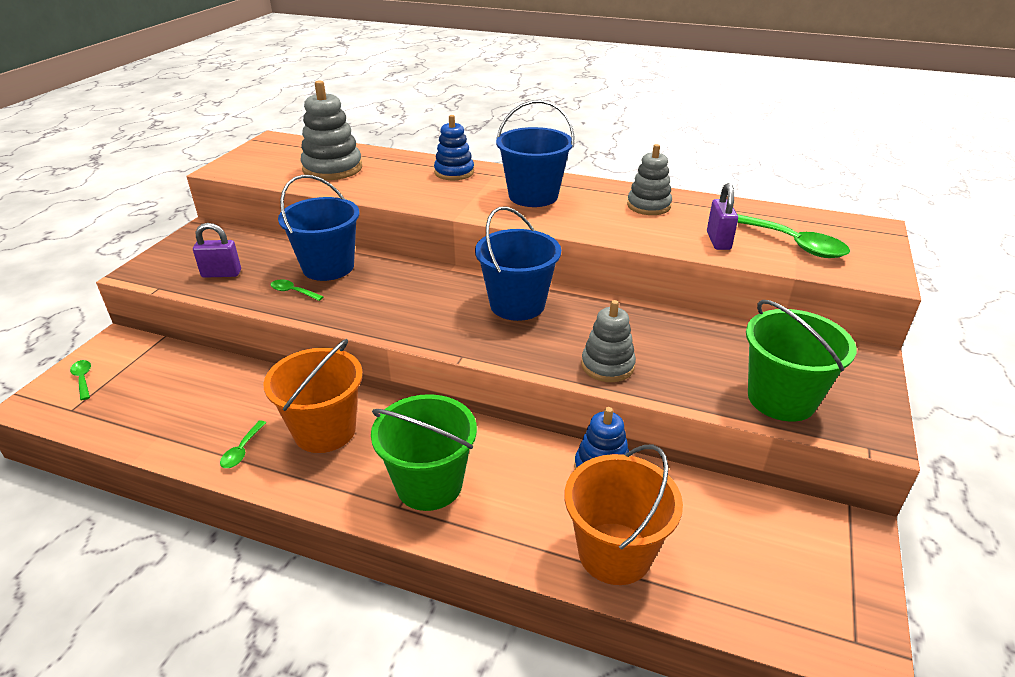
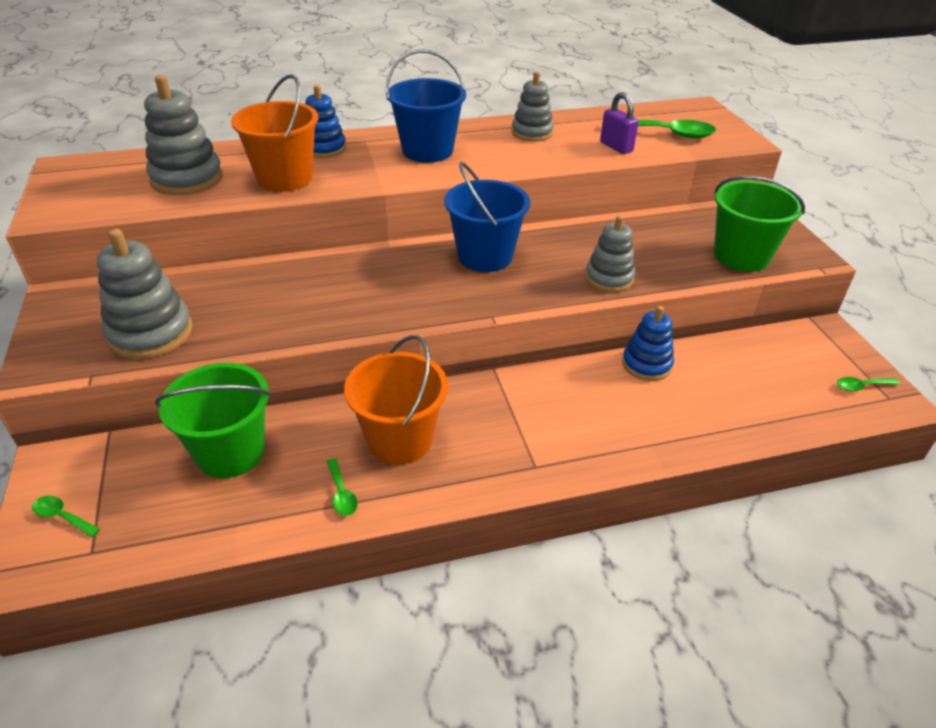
camera: 35 degrees left, 5 degrees up
purple padlock [193,223,241,278] -> grey stacking toy [97,229,193,359]
green spoon [271,280,324,301] -> green spoon moved to [837,377,900,392]
blue bucket [278,175,360,281] -> none
green bucket [371,394,477,511] -> green bucket moved to [155,363,271,478]
orange bucket [565,445,683,585] -> orange bucket moved to [231,74,318,192]

